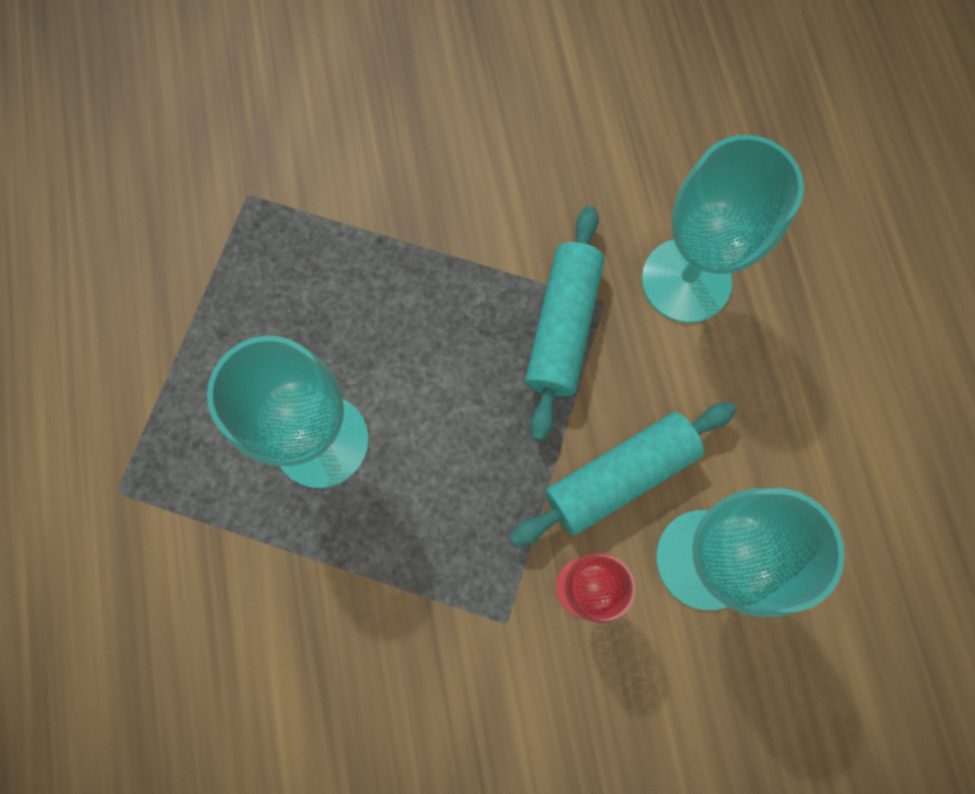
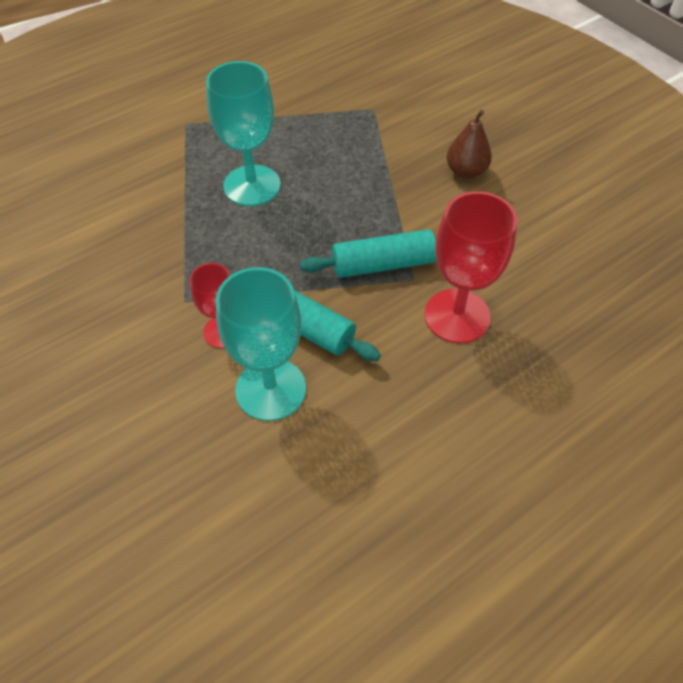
camera: 65 degrees right, 20 degrees down
turquoise goblet [642,135,804,323] -> red goblet [424,191,517,344]
none -> brown pear [447,110,492,179]

